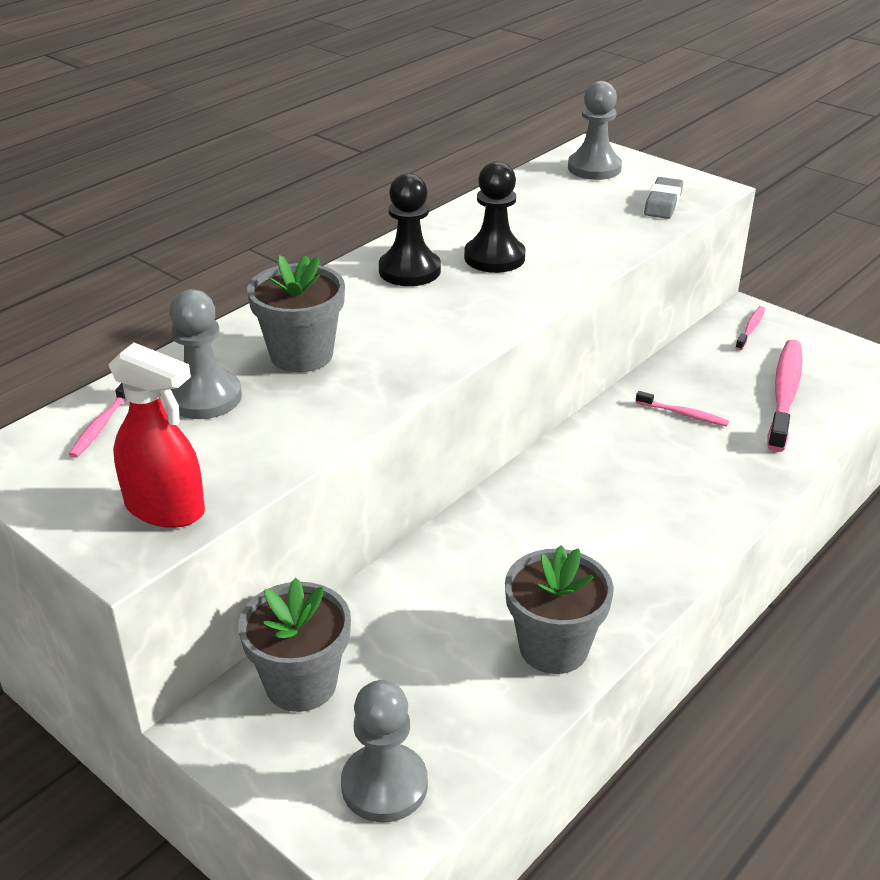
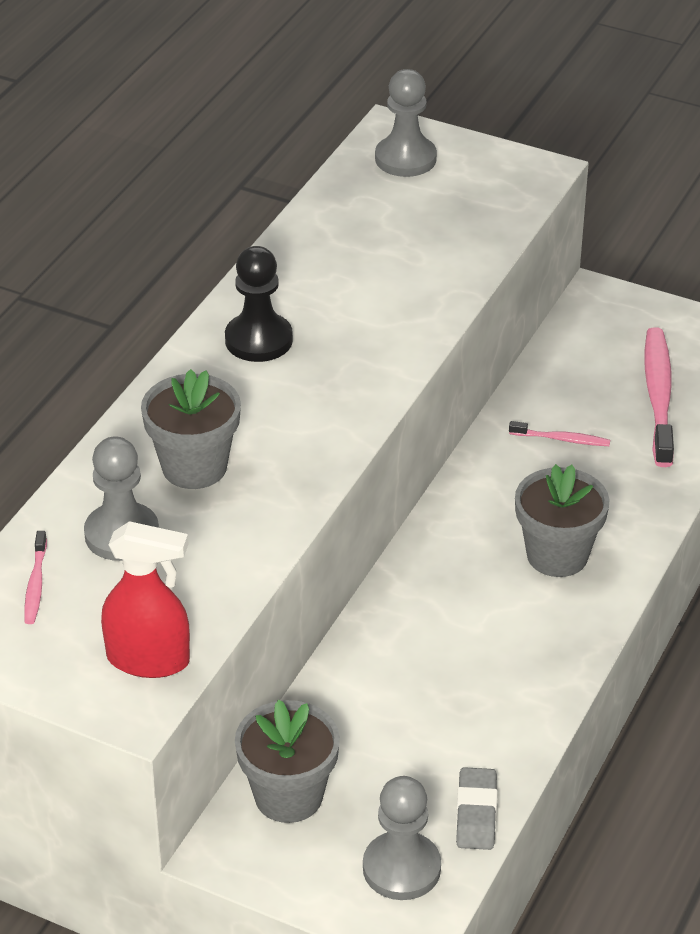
camera: 15 degrees left, 5 degrees up
black pawn [464,161,525,273] -> none
grey flower pot [505,545,614,674] -> grey flower pot moved to [515,464,610,577]
grey eraser [644,177,683,219] -> grey eraser moved to [456,767,497,850]
pink toothbrush [735,306,765,350] -> none

